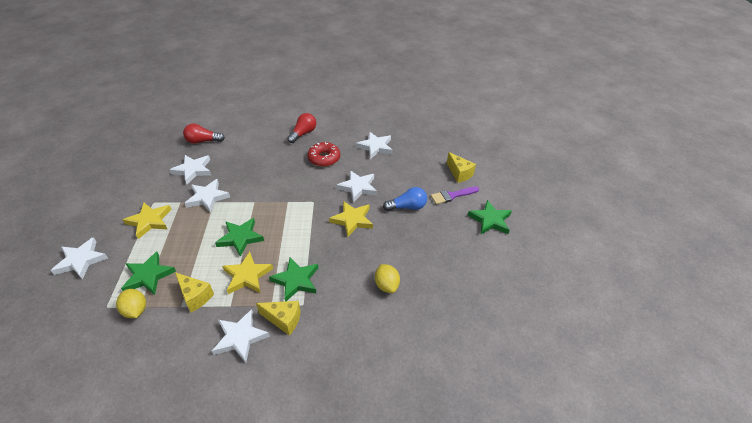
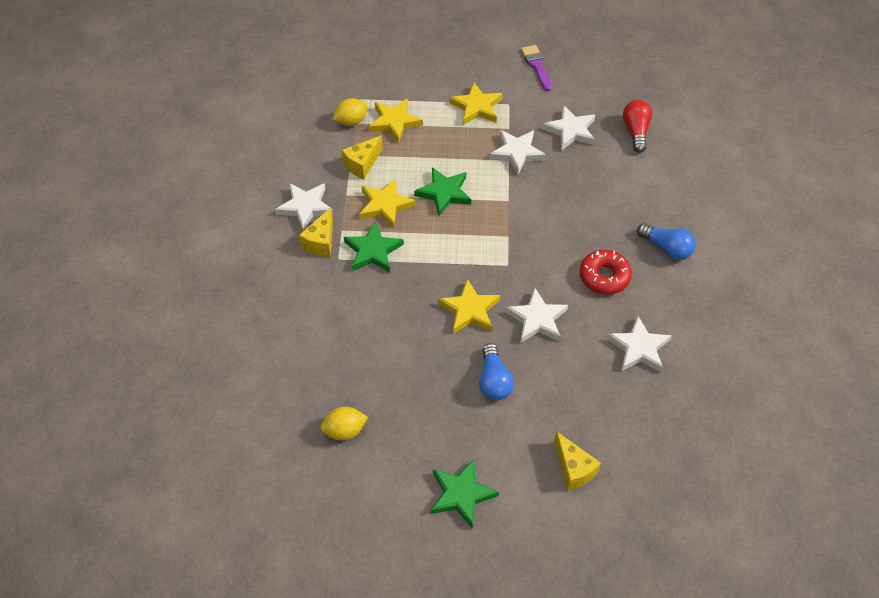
camera: 95 degrees right, 10 degrees up
white star [51,237,108,279] -> none
green star [121,252,176,295] -> yellow star [368,98,423,143]
red light bulb [287,113,316,143] -> blue light bulb [637,224,696,260]
yellow lemon [375,264,400,293] -> yellow lemon moved to [321,407,368,441]
purple brush [431,186,479,204] -> purple brush moved to [521,45,552,91]
yellow cheese [447,152,476,183] -> yellow cheese turned 90 degrees counterclockwise [554,431,601,491]

